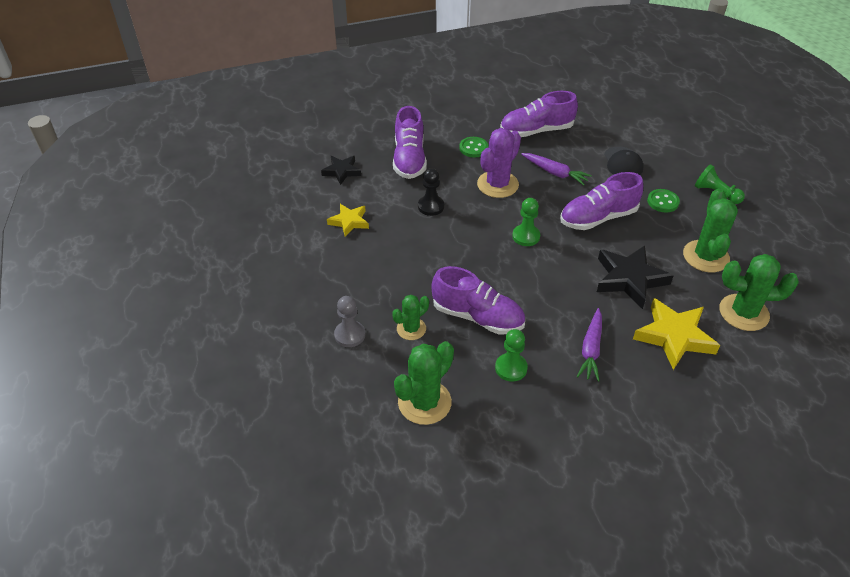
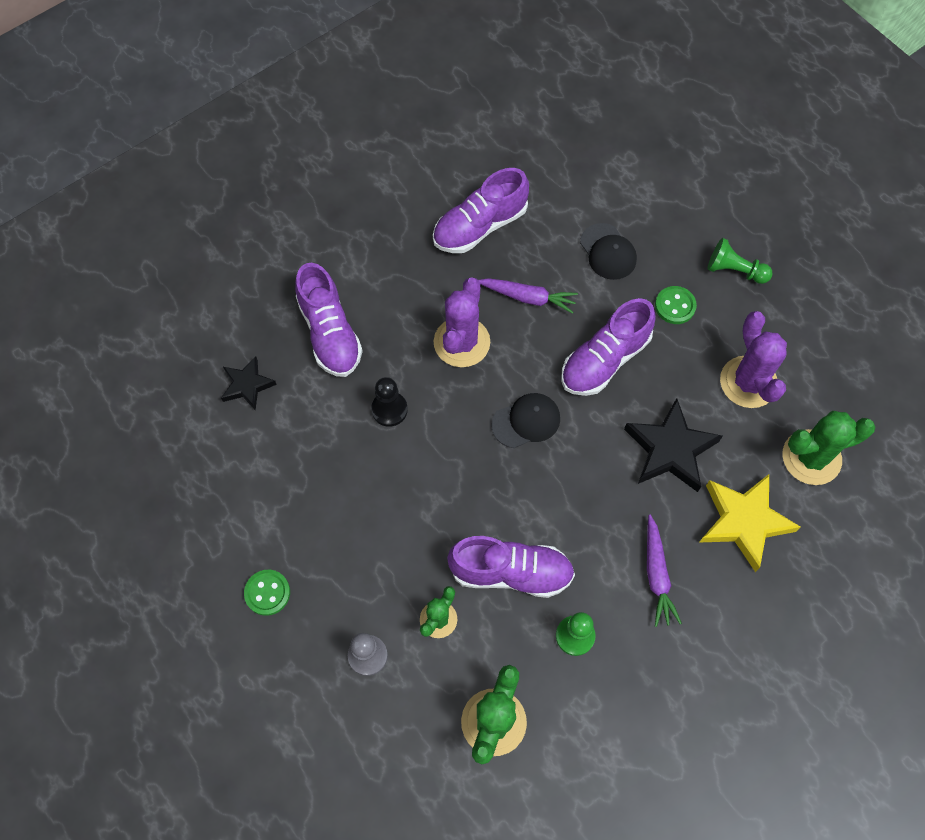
camera: 20 degrees left, 20 degrees up
yellow star [327,204,369,237] -> none
green button [459,137,488,158] -> green button moved to [244,570,290,616]
green pawn [512,198,540,246] -> black cap [492,393,560,448]
green cactus [683,188,738,272] -> purple cactus [720,311,787,408]

